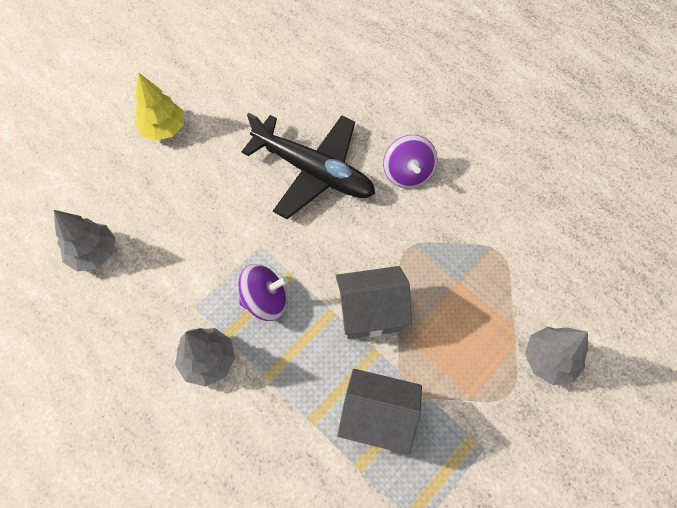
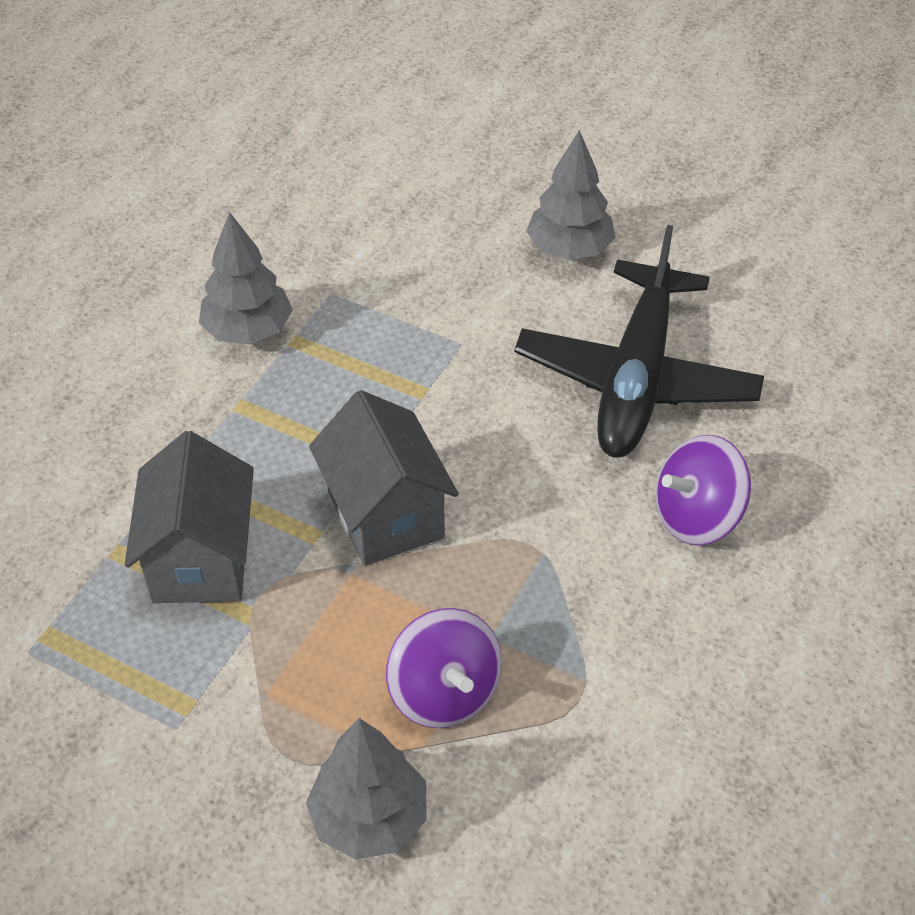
camera: 75 degrees right, 15 degrees down
grey tree [54,210,115,272] -> grey tree moved to [526,130,616,260]
yellow tree [135,73,184,141] -> none
purple spinning top [238,264,288,321] -> purple spinning top moved to [386,608,502,728]

